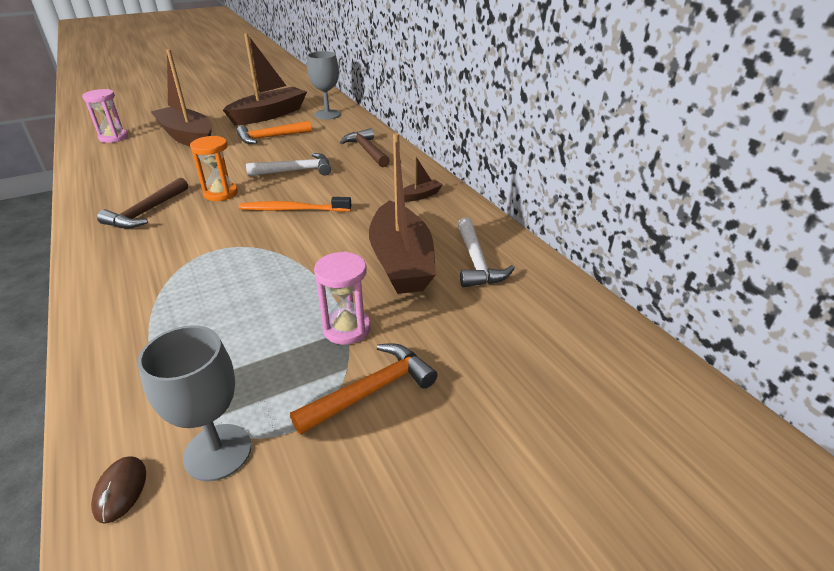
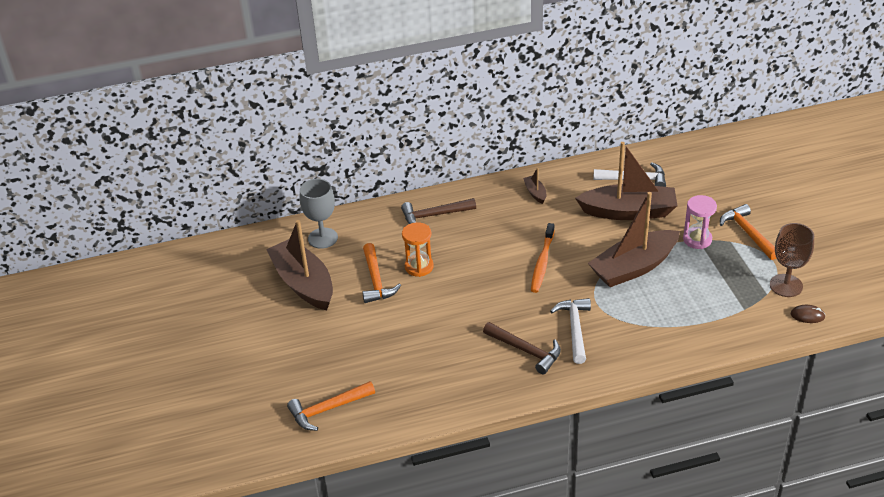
camera: 75 degrees left, 5 degrees up
pink hourglass [82,89,128,143] -> orange hammer [287,381,375,431]
grey goblet [138,325,251,481] -> brown goblet [770,223,814,297]
brown boat [151,49,212,146] -> brown boat moved to [588,192,680,287]
orange hourglass [190,136,238,201] -> orange hourglass moved to [402,222,434,277]
white hammer [246,153,331,176] -> white hammer moved to [550,298,591,364]

